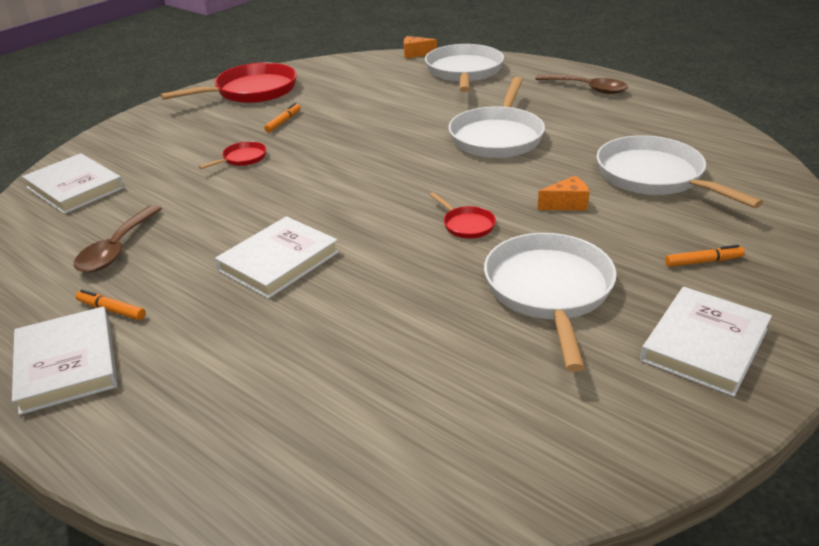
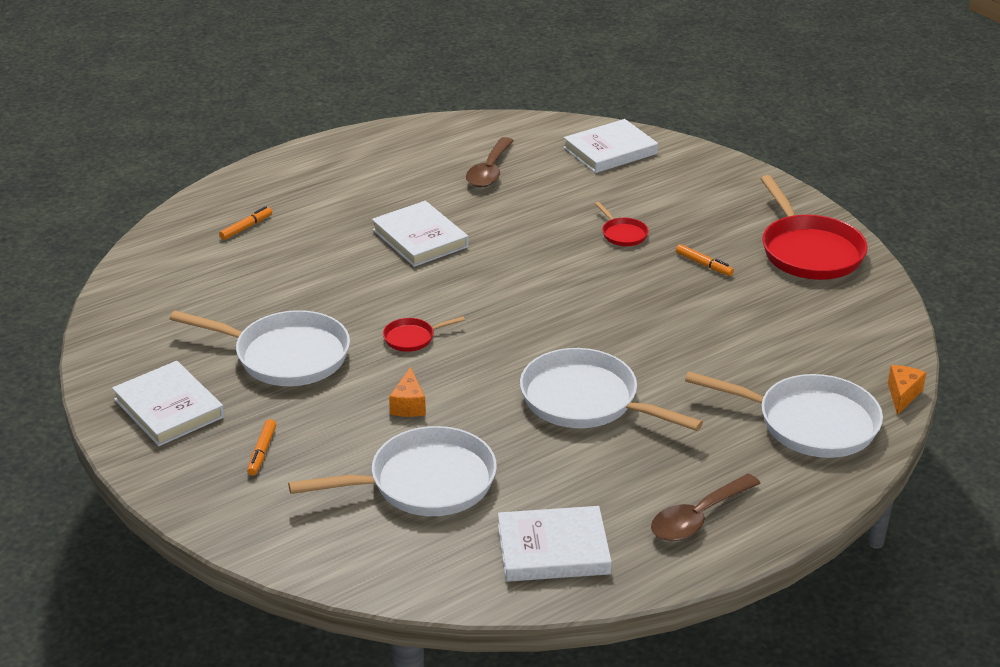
camera: 105 degrees right, 0 degrees up
white book [12,307,118,415] -> white book moved to [498,506,612,582]
brown spoon [74,205,162,273] -> brown spoon turned 105 degrees counterclockwise [466,137,514,187]
orange marker [76,289,146,320] -> orange marker moved to [219,206,272,240]

